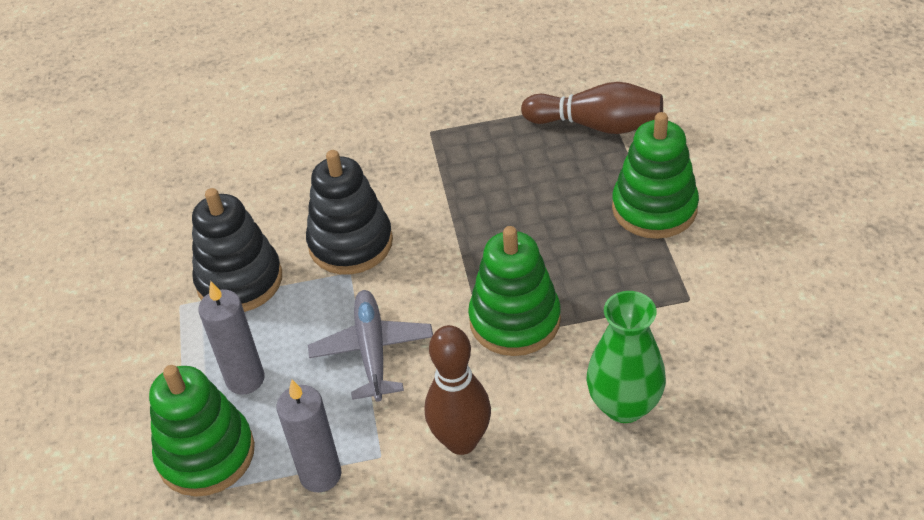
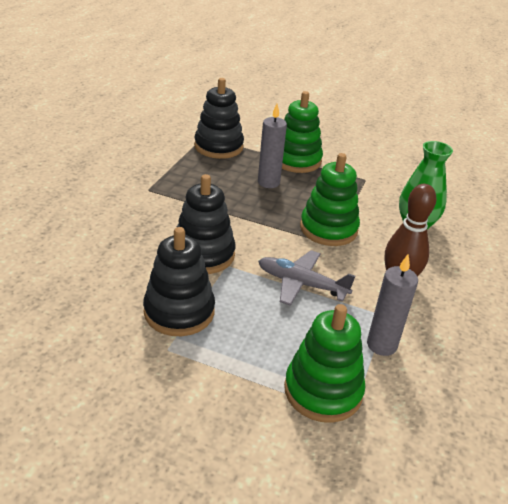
camera: 65 degrees left, 10 degrees down
grey candle [198,281,265,395] -> grey candle moved to [258,104,287,188]
brown bowling pin [521,82,663,134] -> black stacking toy [194,78,244,159]

